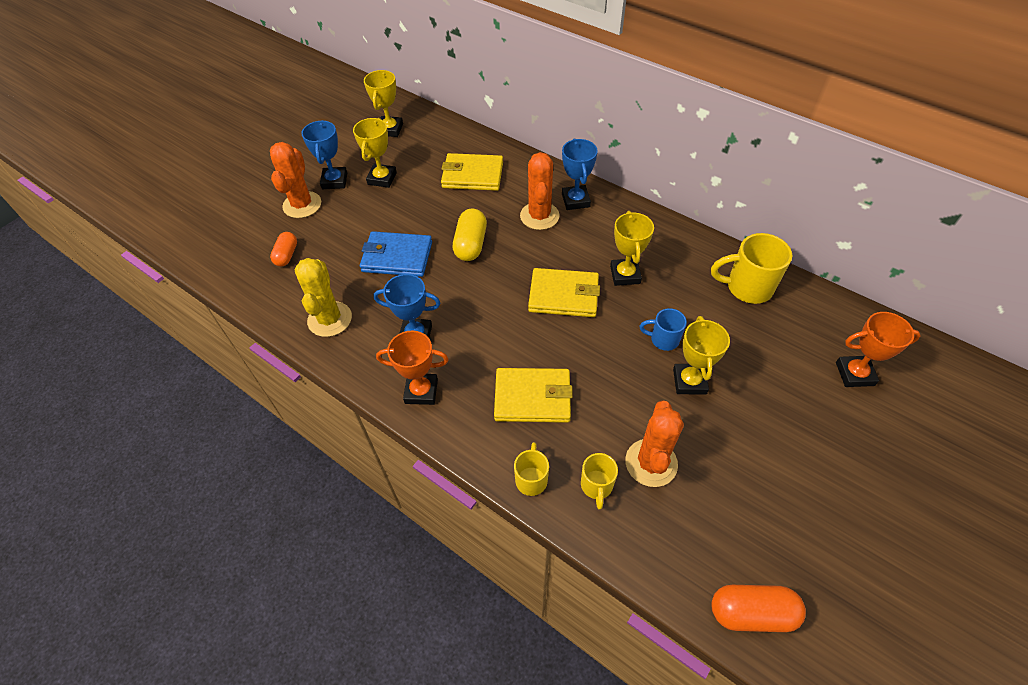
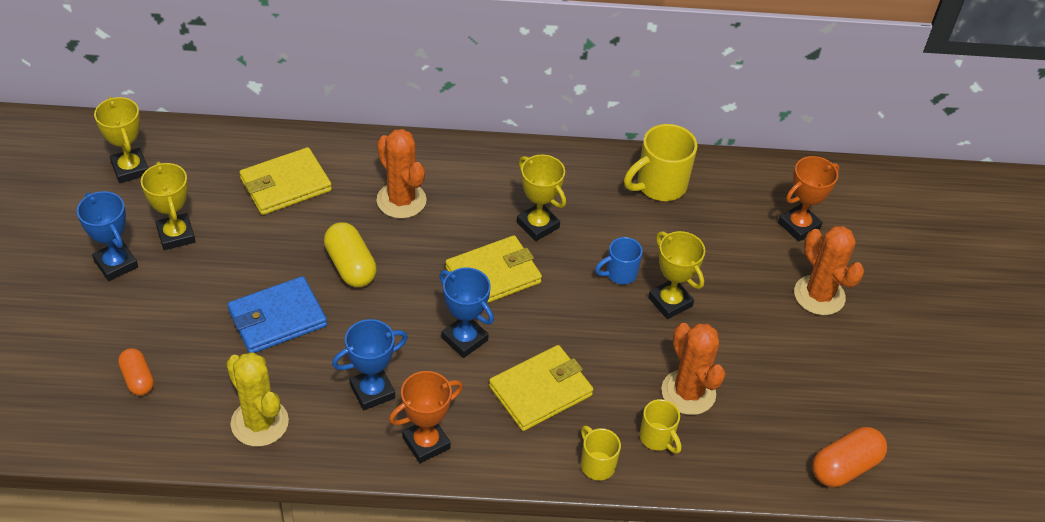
camera: 40 degrees left, 5 degrees down
orange cactus [270,142,321,218] -> orange cactus moved to [794,226,864,315]
blue trophy [562,139,598,210] -> blue trophy moved to [439,267,494,358]

